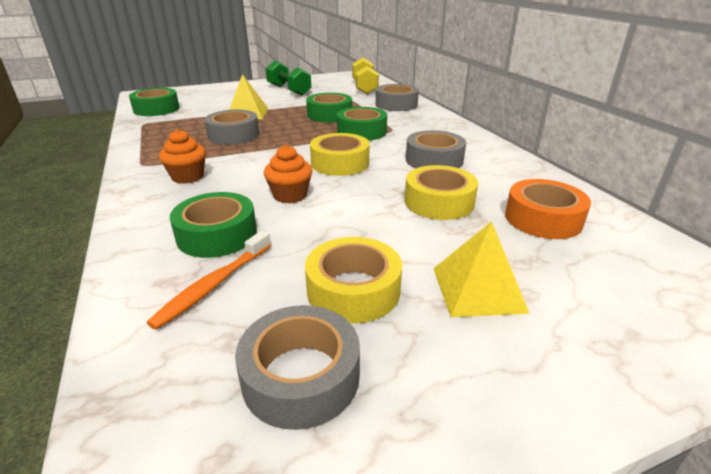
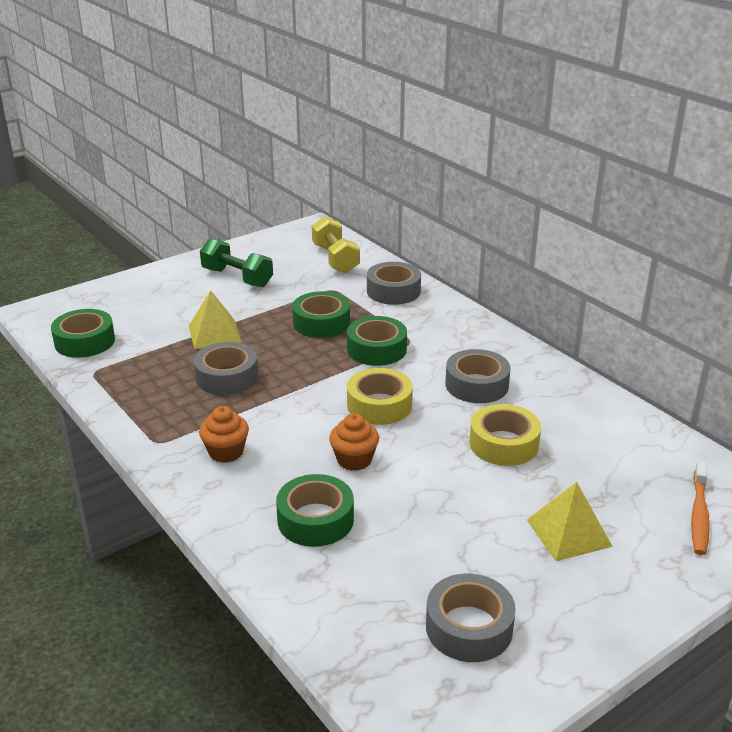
camera: 15 degrees left, 0 degrees up
orange toothbrush [147,230,271,330] -> orange toothbrush moved to [691,461,710,555]
yellow tape [305,237,402,323] -> none
orange tape [505,179,591,239] -> none

